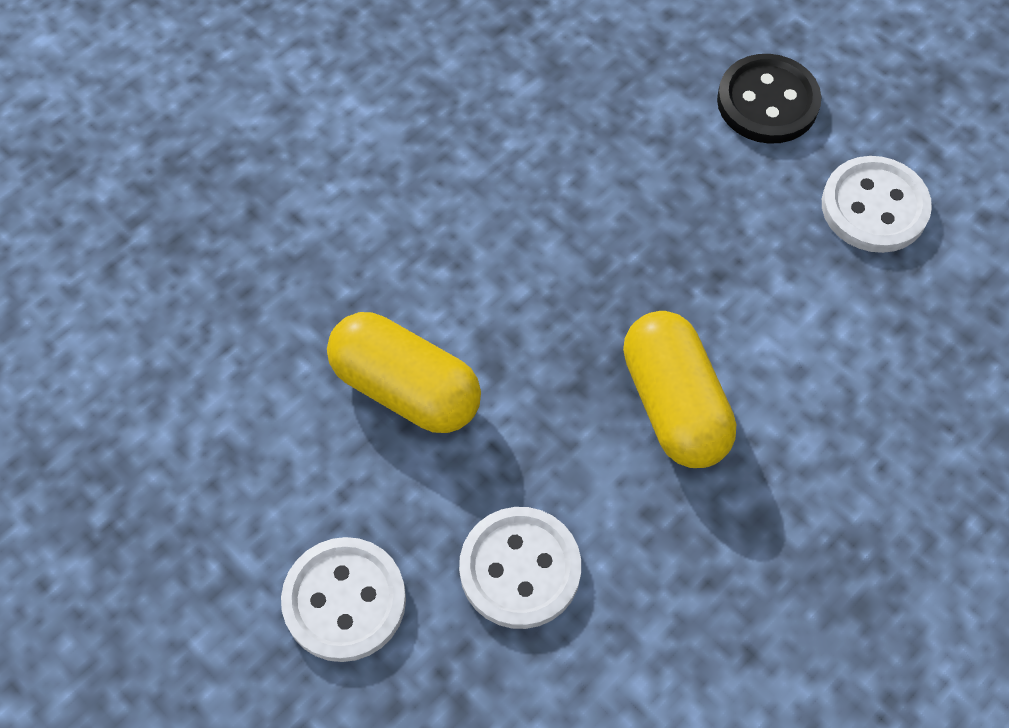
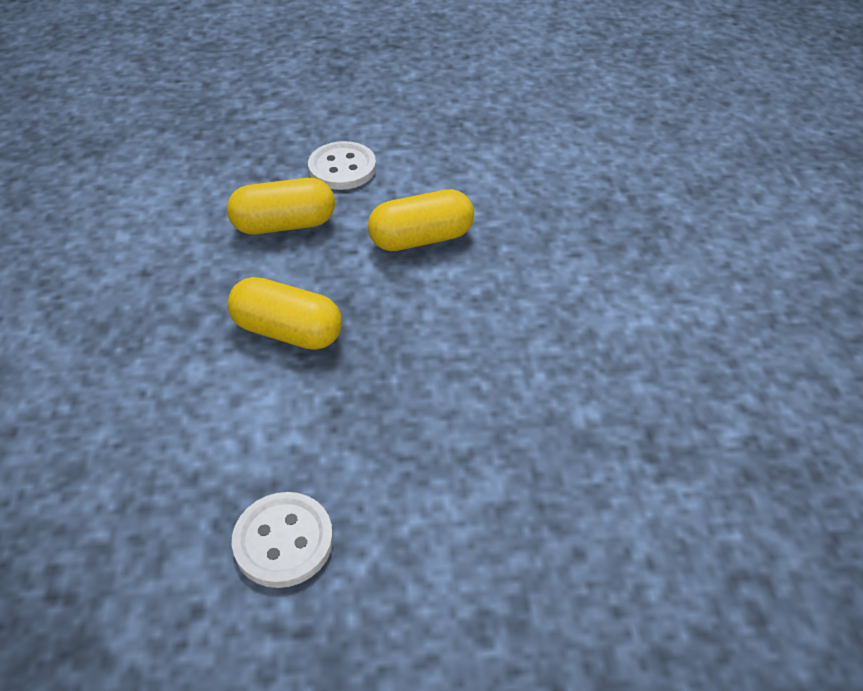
camera: 130 degrees right, 15 degrees down
white button [459,507,581,629] -> yellow capsule [227,178,335,234]
black button [717,54,821,144] -> none

